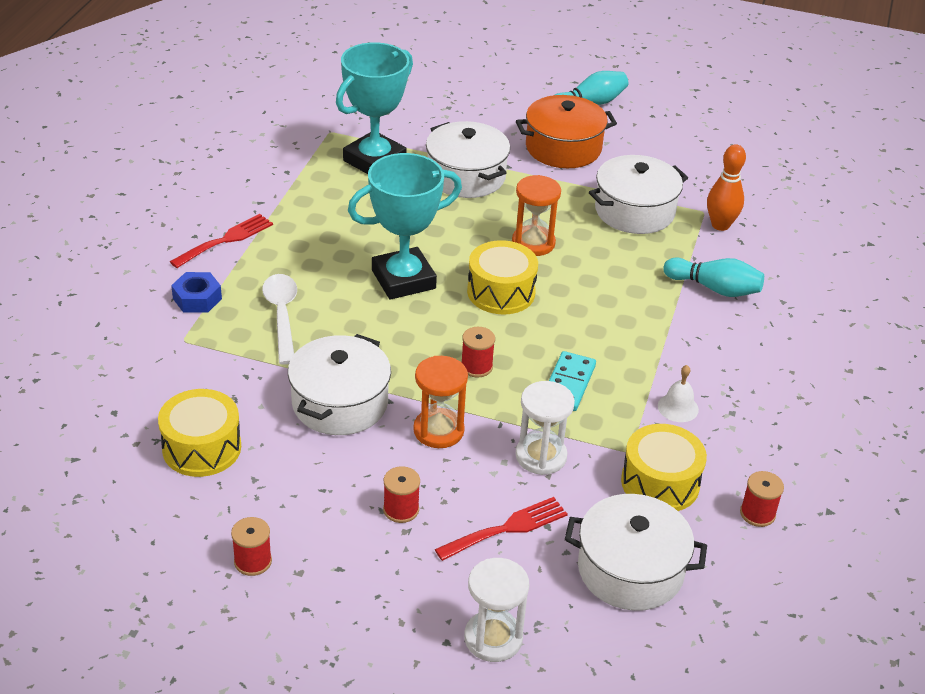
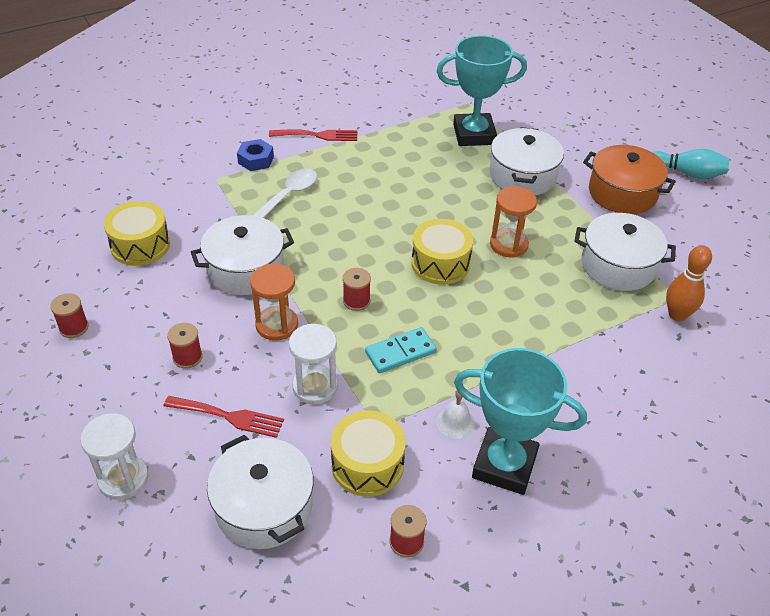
camera: 45 degrees right, 5 degrees up
turquoise trophy [348,153,462,300] -> turquoise trophy moved to [454,348,587,495]
turquoise bowling pin [663,257,764,297] -> none

